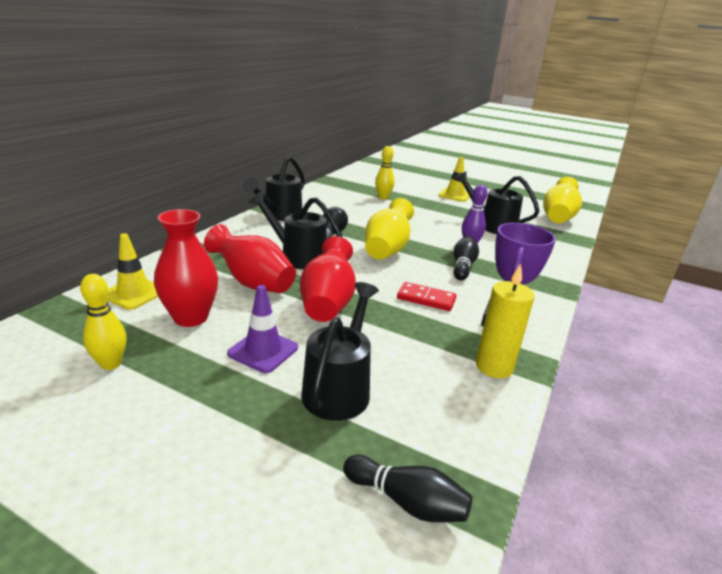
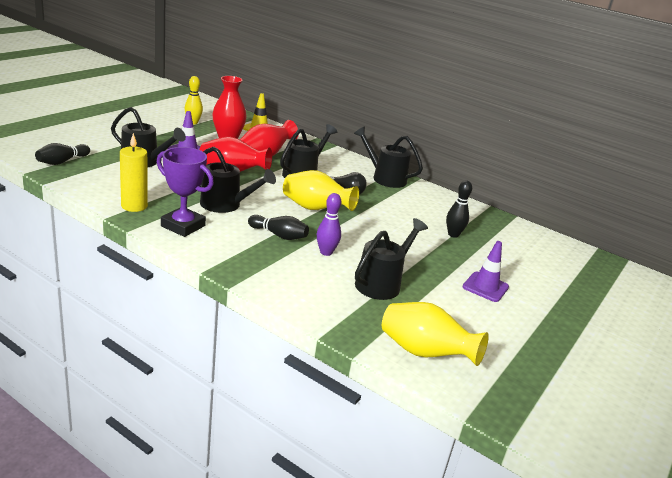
camera: 95 degrees right, 0 degrees up
yellow bowling pin [375,146,395,199] -> black bowling pin [446,180,472,238]
red domino [397,282,457,311] -> black watering can [200,147,276,213]
yellow traffic cone [439,157,470,202] -> purple traffic cone [463,241,509,302]

